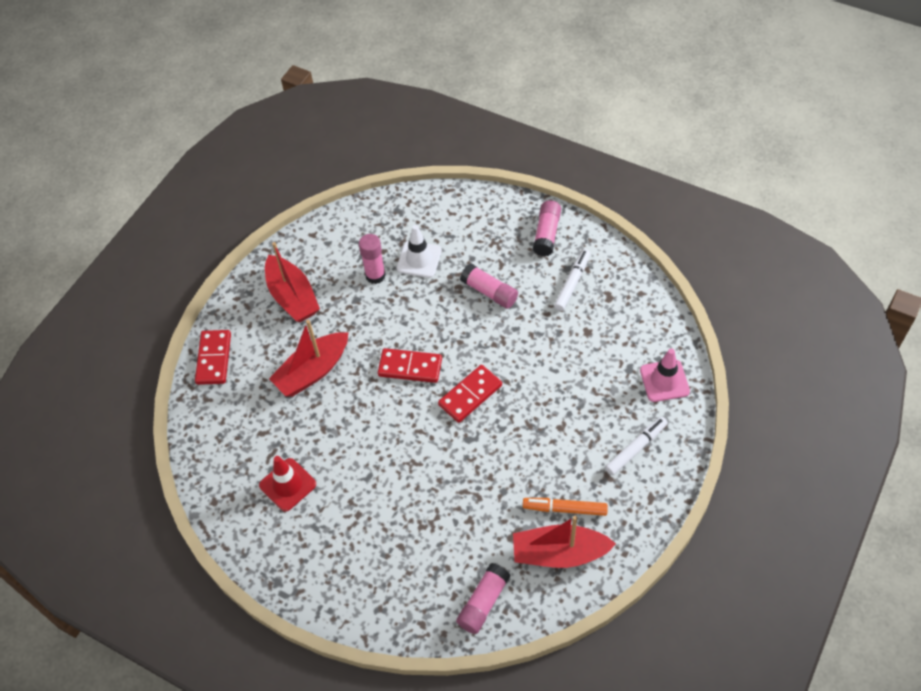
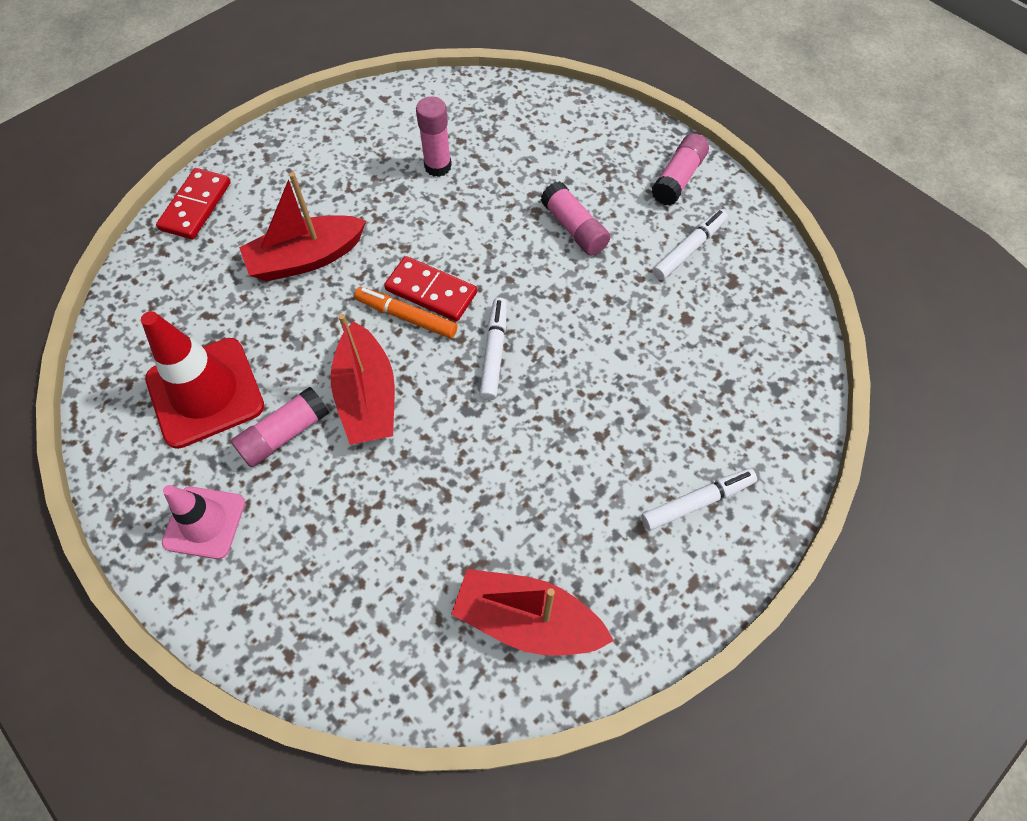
camera: 15 degrees right, 5 degrees up
red traffic cone [259,456,316,512] -> red traffic cone [141,311,264,449], size x1.59
red boat [265,242,320,322] -> red boat moved to [331,314,395,445]
white traffic cone [396,225,442,278] -> none
red domino [438,365,502,423] -> white marker [479,298,507,400]
pink glue stick [456,563,511,634] -> pink glue stick moved to [231,387,329,467]
orange marker [523,498,608,516] -> orange marker moved to [355,287,457,338]
pink traffic cone [640,348,690,402] -> pink traffic cone moved to [162,485,245,559]

